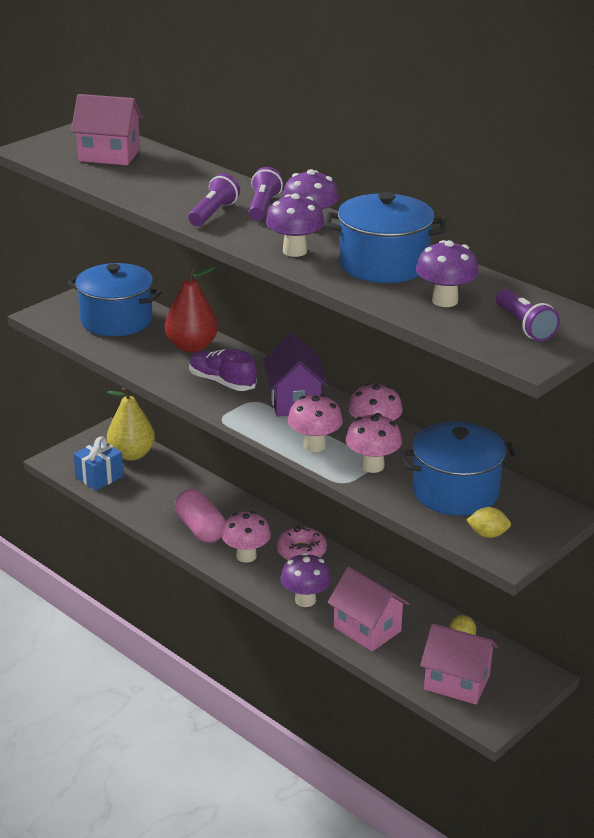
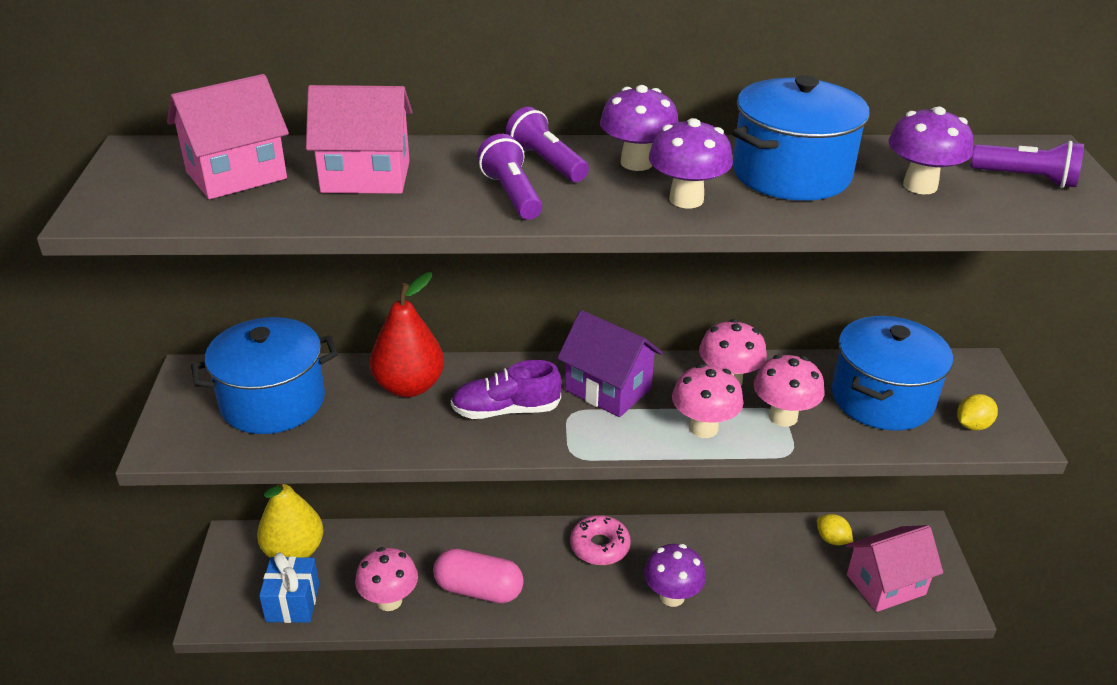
camera: 45 degrees left, 5 degrees up
pink mushroom [222,511,271,563] -> pink mushroom moved to [355,547,418,611]
pink house [328,567,410,652] -> pink house moved to [306,85,412,194]

